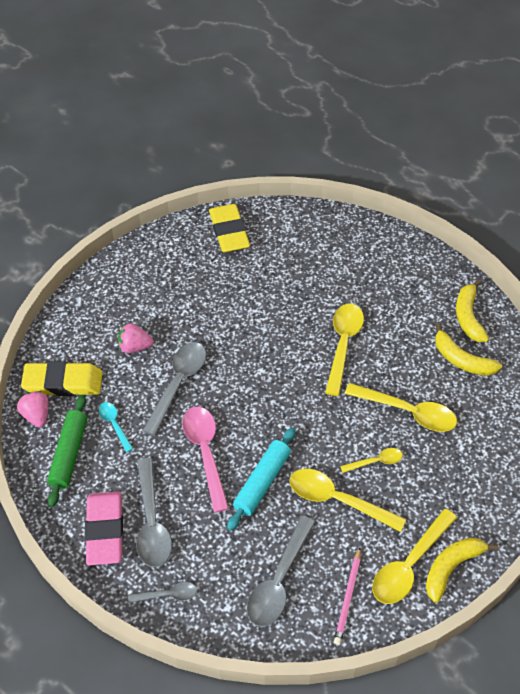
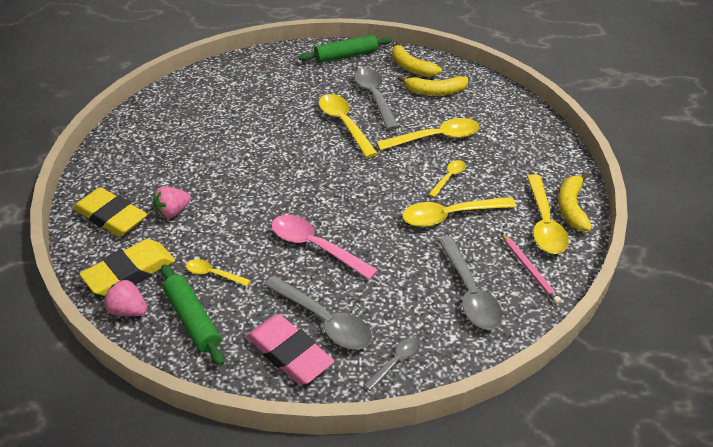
camera: 40 degrees left, 10 degrees down
turquoise spoon [98,402,133,453] -> yellow spoon [186,259,250,286]
grey spoon [143,342,206,436] -> grey spoon moved to [354,68,399,130]
yellow eraser [209,204,250,252] -> yellow eraser moved to [73,187,147,237]
turquoise rolling pin [227,427,295,531] -> none
none -> green rolling pin [299,35,393,63]

